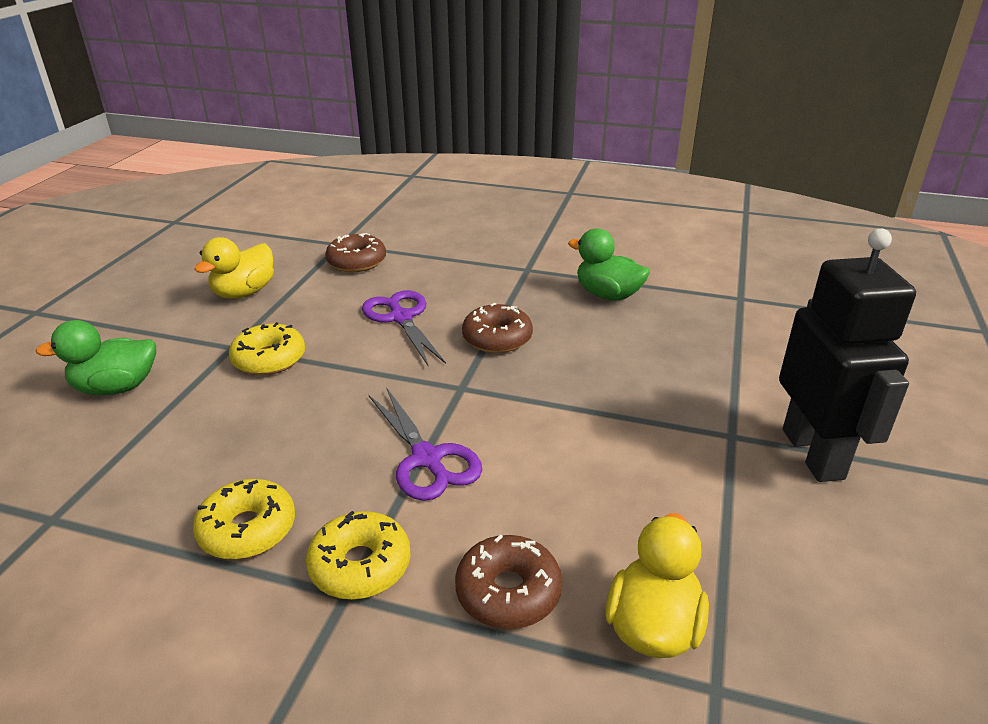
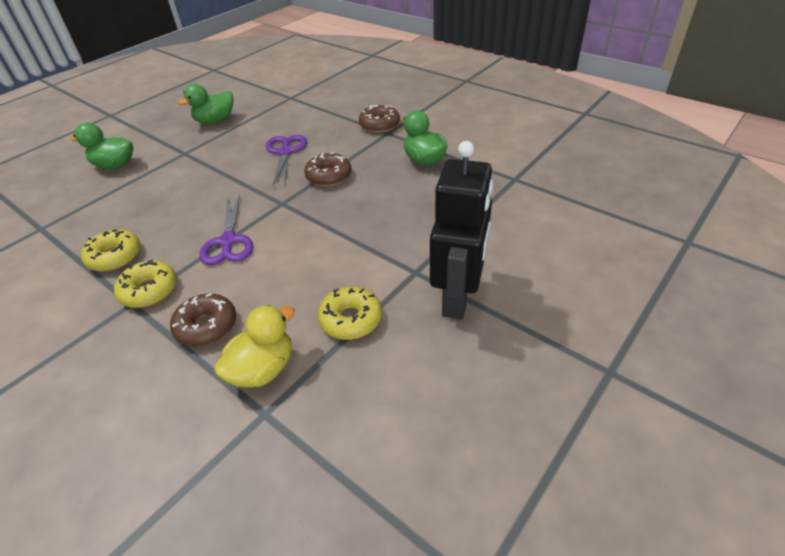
camera: 25 degrees right, 10 degrees up
yellow duck [194,237,274,299] -> green duck [178,84,233,124]
yellow donut [229,322,305,375] -> yellow donut moved to [317,287,382,340]
brown donut [325,233,386,272] -> brown donut moved to [359,105,400,133]

